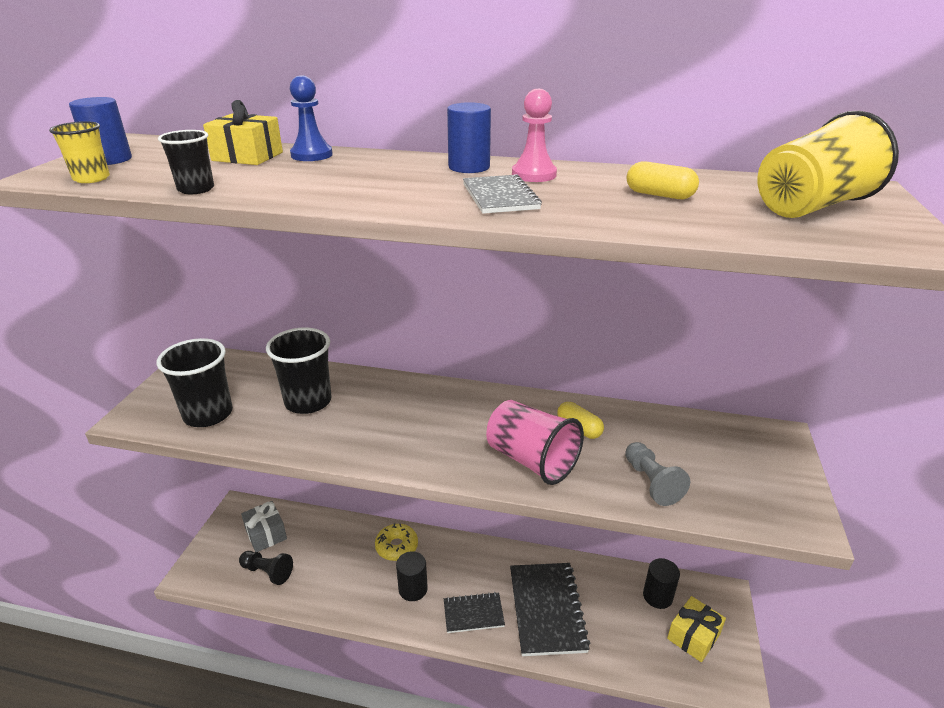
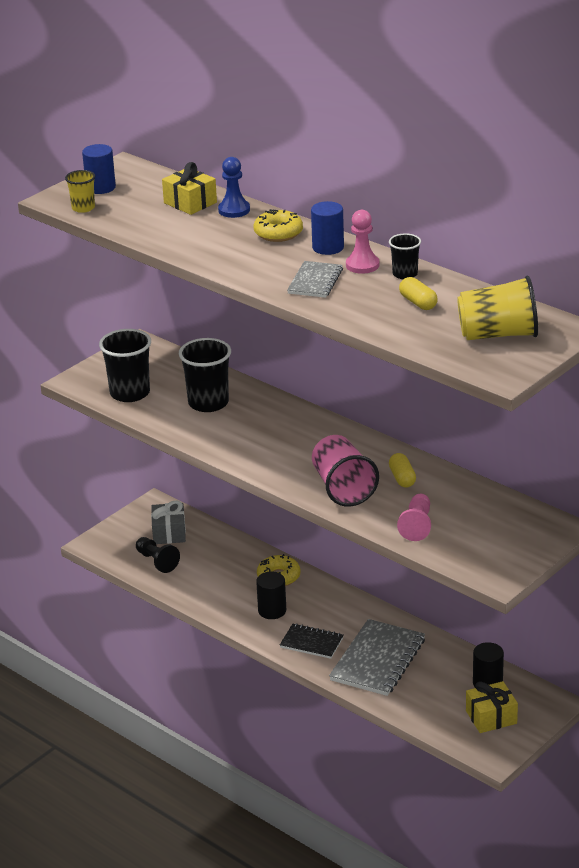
camera: 30 degrees right, 0 degrees up
black cup [158,130,214,194] -> black cup moved to [389,233,421,279]
black notebook [510,563,590,656] -> grey notebook [329,619,425,696]
grey pawn [625,442,690,506] -> pink pawn [397,494,431,541]
none -> yellow donut [254,209,303,242]

